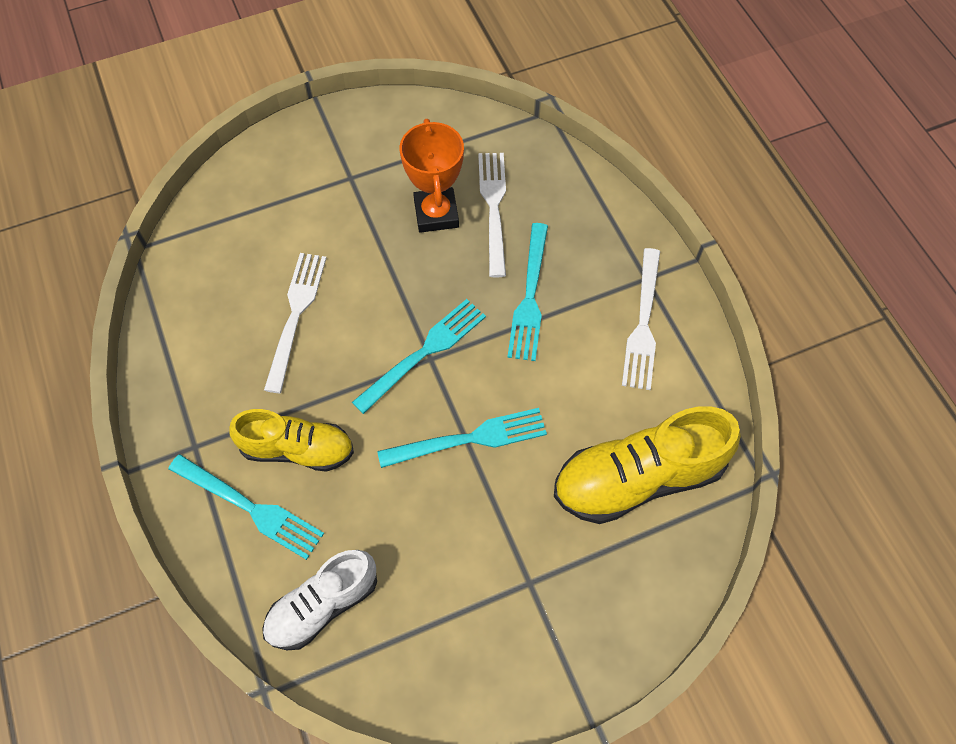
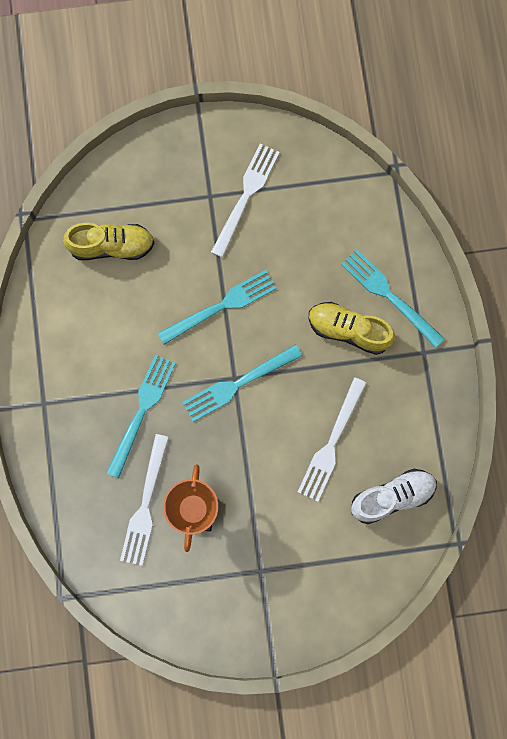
camera: 165 degrees left, 15 degrees up
white shoe [262,550,377,650] -> white shoe moved to [351,469,437,524]
turquoise fork [377,408,547,468] -> turquoise fork turned 150 degrees clockwise [158,270,277,345]
yellow shoe [554,406,741,524] -> yellow shoe [63,223,154,260], size x0.66
white fork [622,248,660,390] -> white fork moved to [211,144,280,258]

